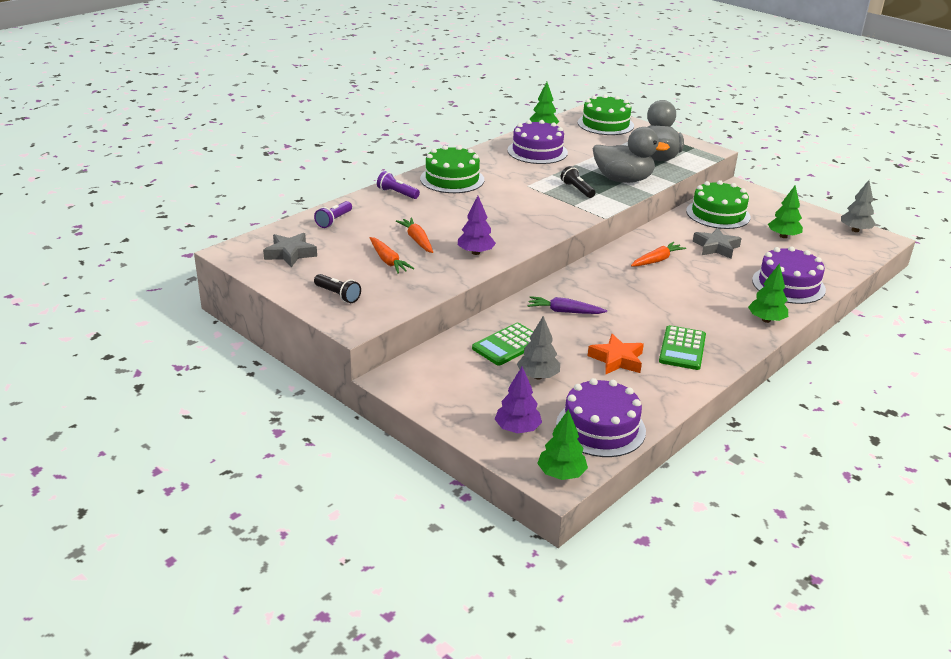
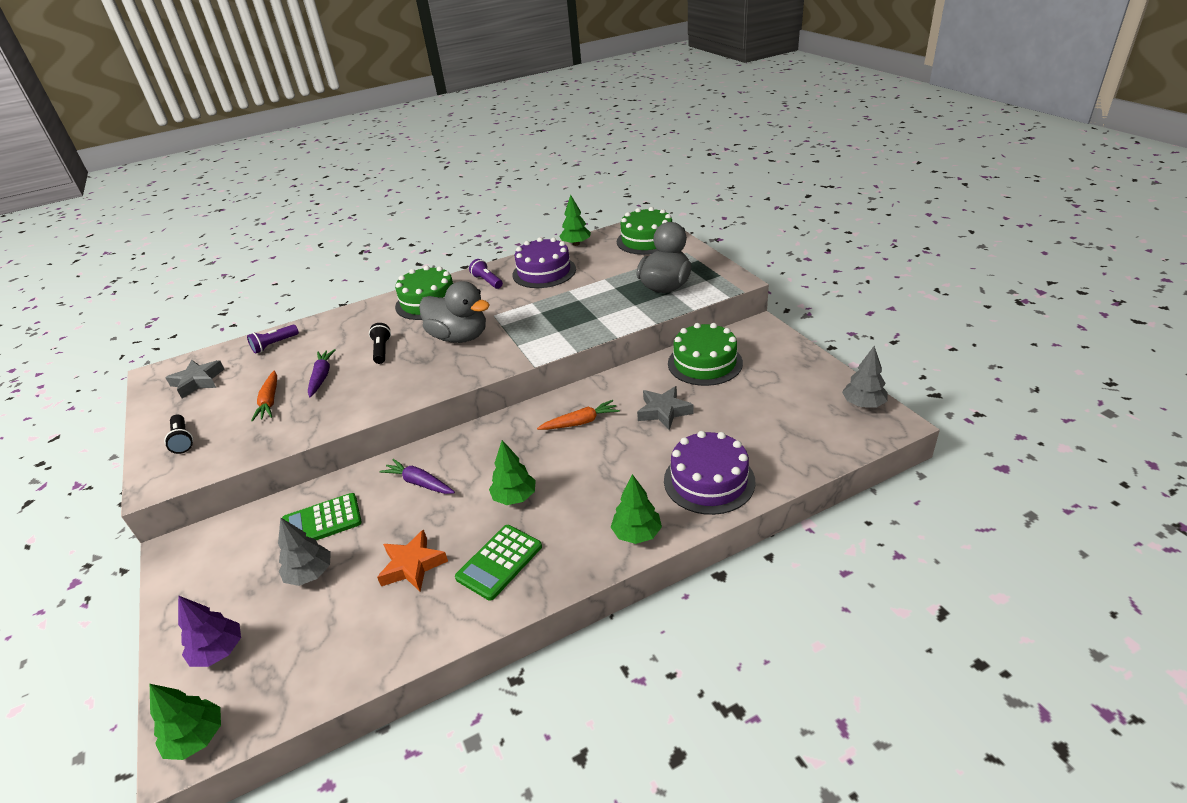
camera: 25 degrees right, 5 degrees up
purple flashlight [377,171,420,199] -> purple flashlight moved to [469,259,503,289]
orange carrot [396,218,433,253] -> purple carrot [308,349,336,398]
purple tree [458,196,496,255] -> none
purple cake [556,378,646,457] -> none
black flashlight [561,166,595,198] -> black flashlight moved to [369,323,391,364]
grey duck [593,127,670,183] -> grey duck moved to [419,281,490,343]
green tree [768,186,803,238] -> green tree moved to [489,440,536,505]

